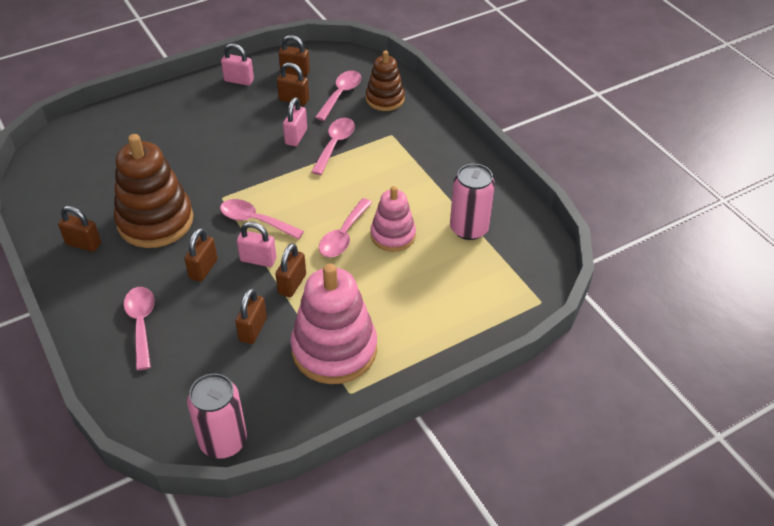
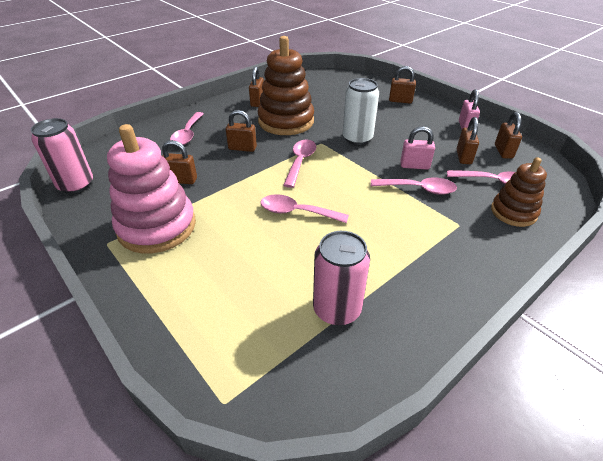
camera: 80 degrees right, 5 degrees down
pink spoon [124,287,155,370] -> pink spoon turned 120 degrees clockwise [170,112,204,145]
pink padlock [237,222,276,267] -> none
brown padlock [275,243,306,297] -> brown padlock moved to [389,66,416,103]
pink stacking toy [371,186,416,252] -> none
none -> white can [343,78,379,145]

